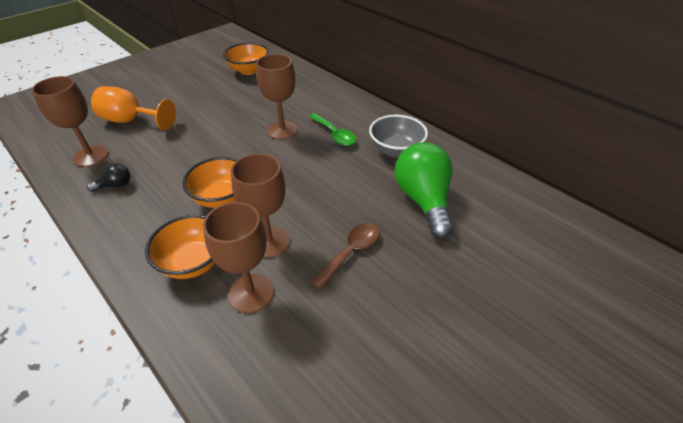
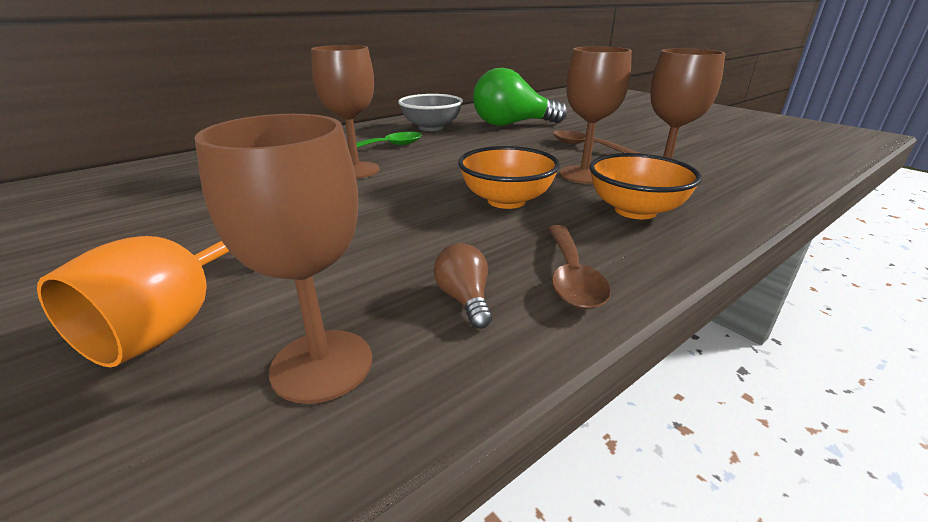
camera: 85 degrees left, 15 degrees down
black light bulb [87,164,130,192] -> brown light bulb [434,243,492,329]
orange bowl [223,43,269,75] -> none
none -> brown spoon [548,225,611,309]

